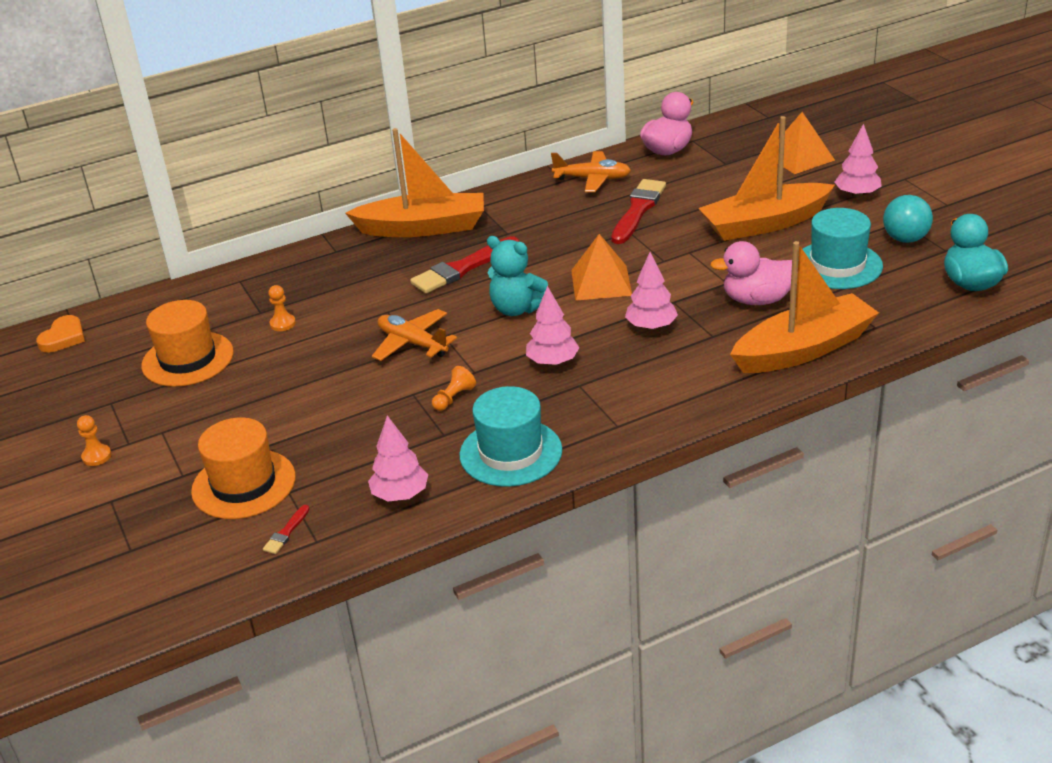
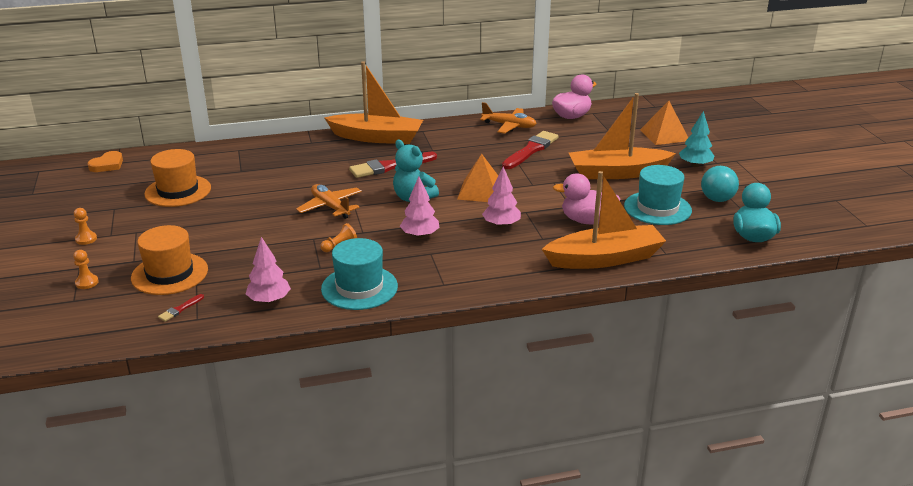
camera: 10 degrees right, 5 degrees down
orange pawn [269,285,296,331] -> orange pawn moved to [73,250,99,289]
pink tree [834,124,882,198] -> turquoise tree [679,111,714,167]

